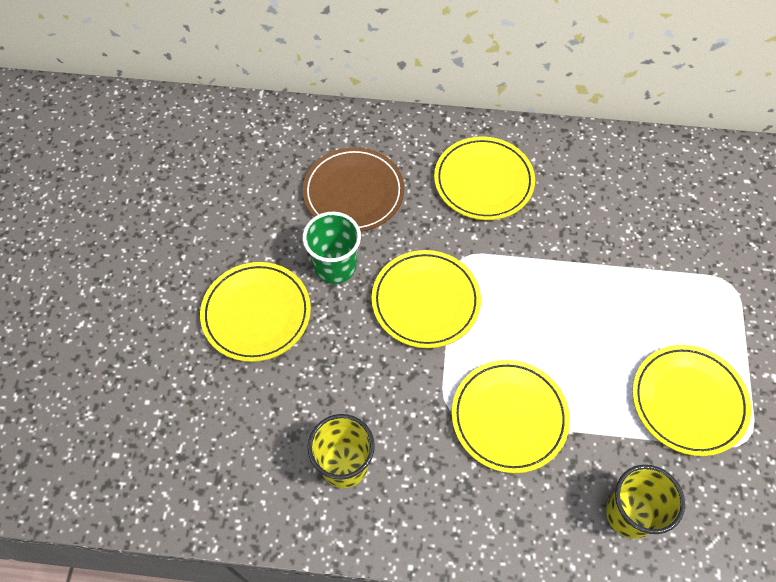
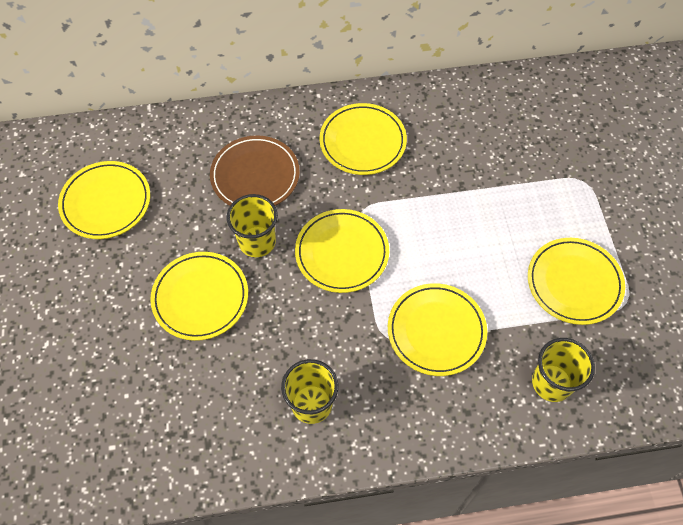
camera: 15 degrees left, 0 degrees up
green cup [302,212,361,284] -> yellow cup [227,194,278,257]
none -> yellow plate [58,161,150,239]

